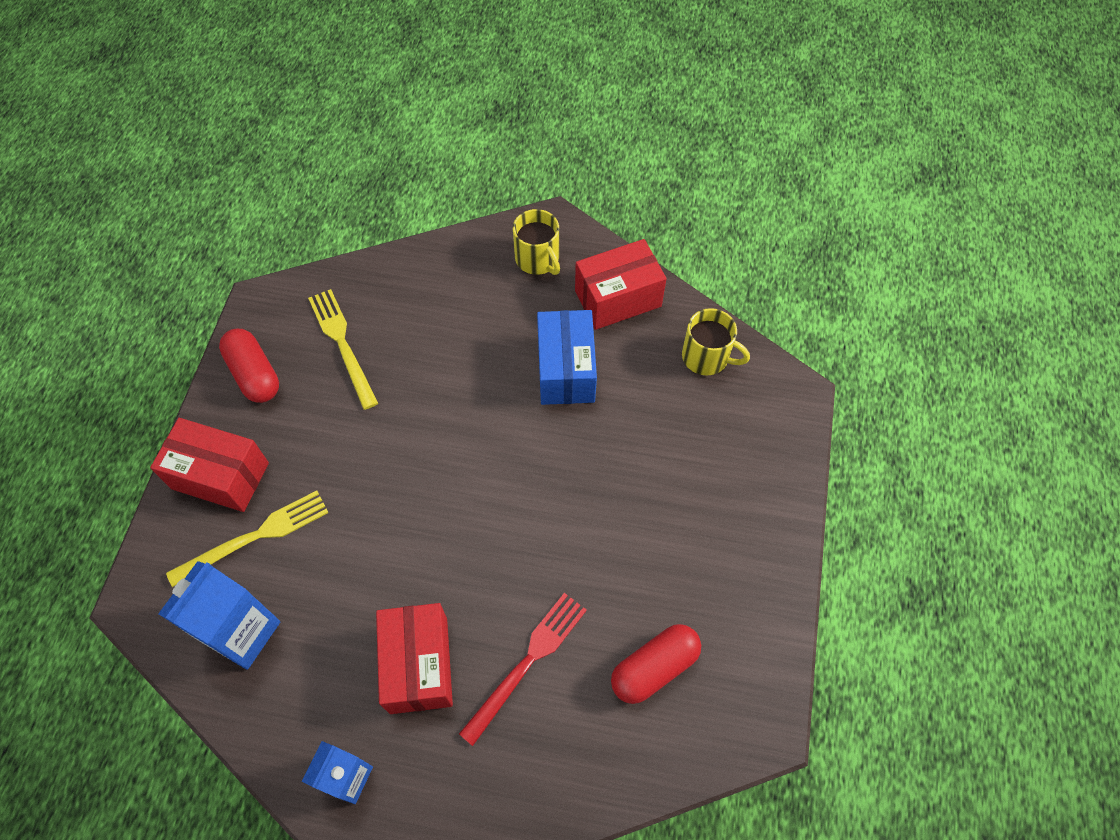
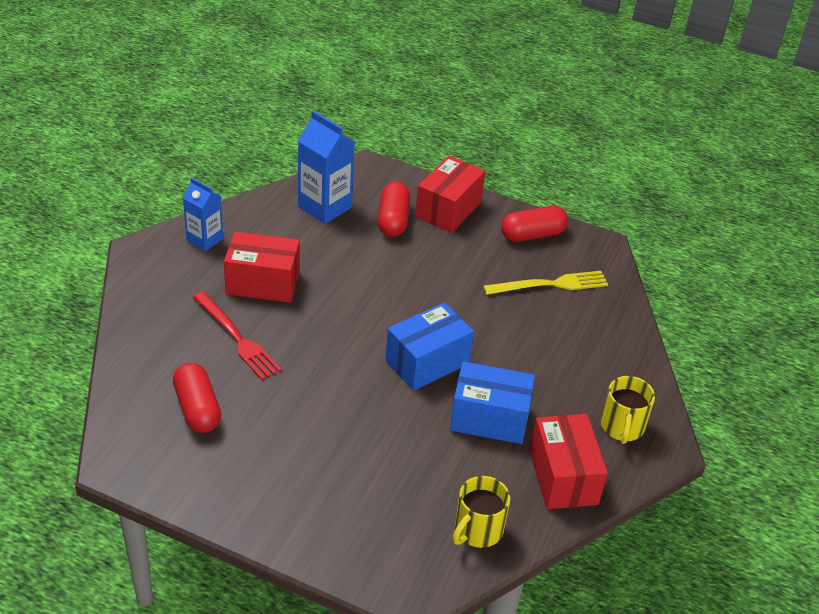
camera: 100 degrees right, 20 degrees down
yellow fork [166,490,329,587] -> red capsule [378,182,410,237]
yellow mug [513,209,560,275] -> yellow mug turned 60 degrees counterclockwise [600,376,655,444]
none -> blue box [385,302,474,391]

